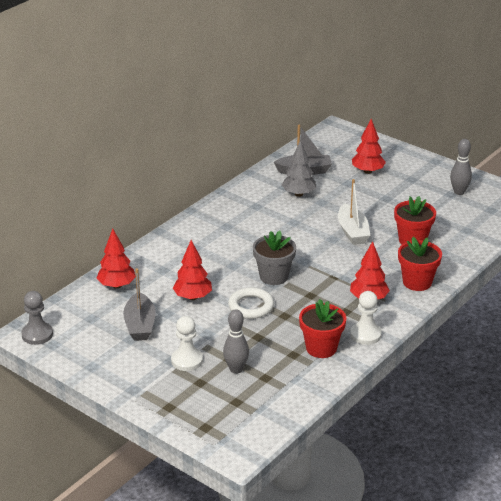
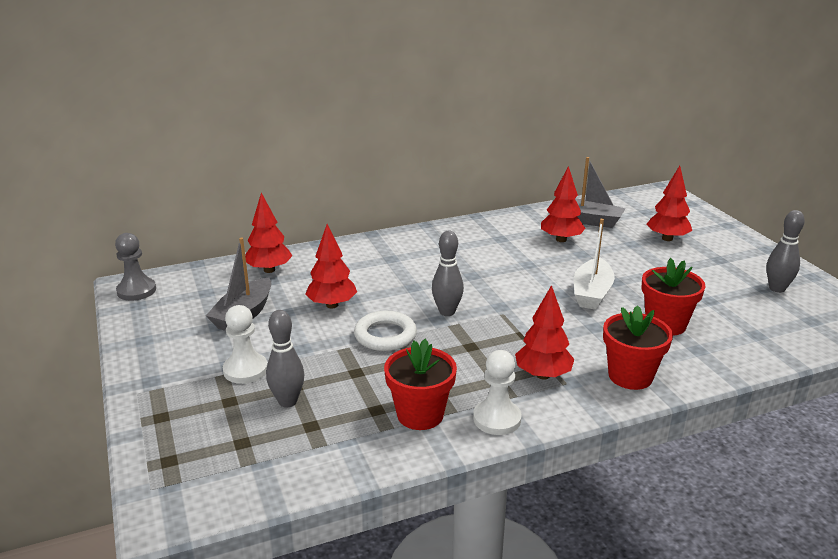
camera: 30 degrees right, 5 degrees down
grey flower pot [253,231,296,285] -> grey bowling pin [432,231,464,316]
grey tree [282,140,316,197] -> red tree [541,166,585,242]

